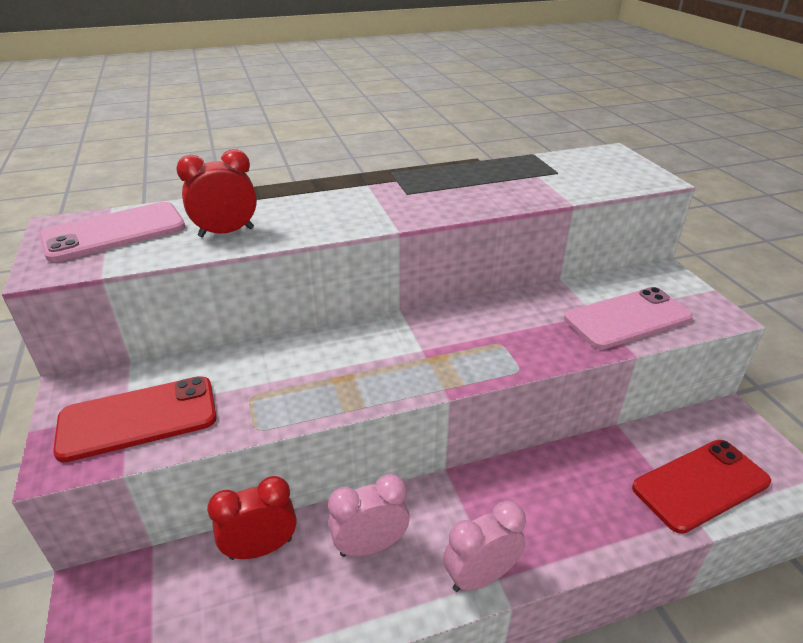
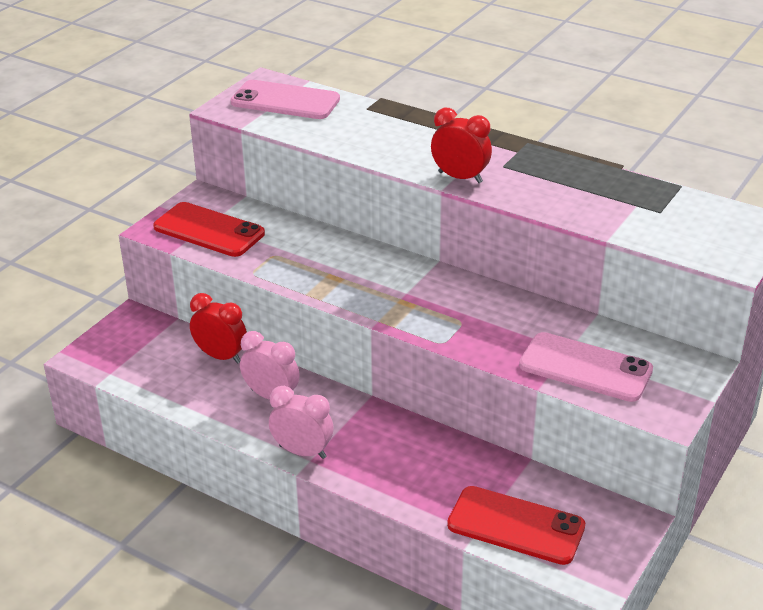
camera: 50 degrees right, 0 degrees up
red clock [176,149,257,237] -> red clock moved to [431,108,492,183]

